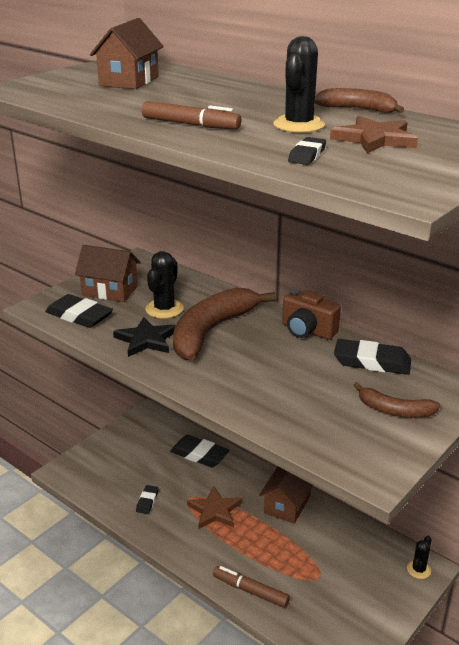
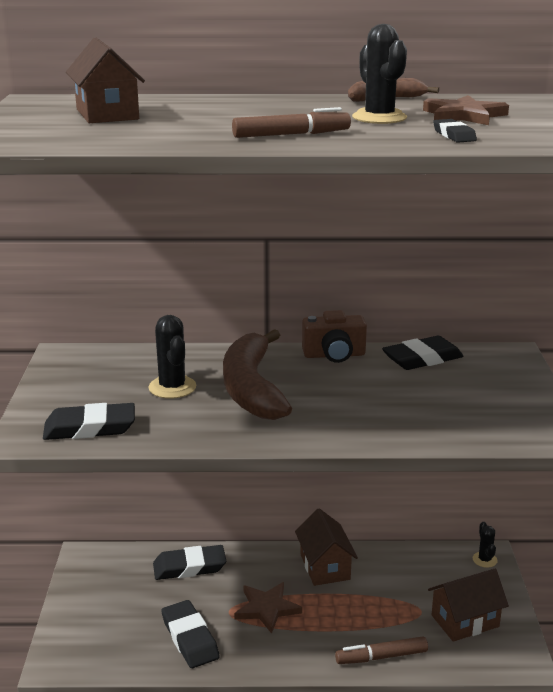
camera: 40 degrees left, 5 degrees down
brown house [75,245,141,302] -> brown house moved to [428,569,509,642]
black star [113,317,176,357] -> none
black eraser [136,485,159,514] -> black eraser [161,600,220,668], size x1.84
brown banana [354,382,440,418] -> none

